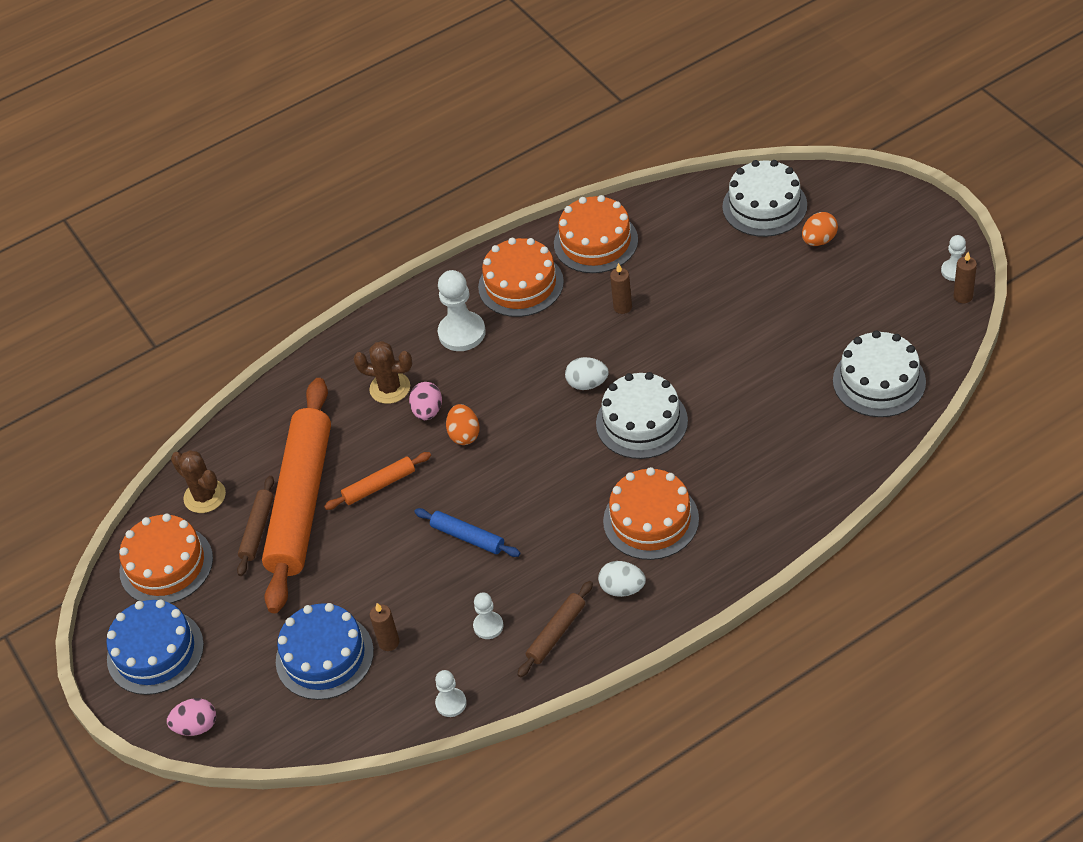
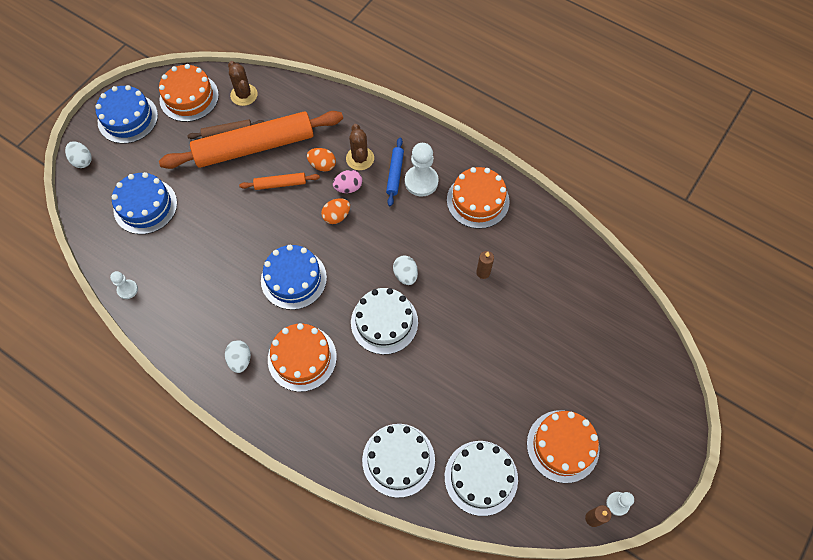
camera: 60 degrees right, 15 degrees up
pink egg [167,698,216,736] -> white egg [65,141,92,168]
brown cactus [171,450,226,513] -> brown cactus turned 45 degrees counterclockwise [228,61,258,106]
orange rolling pin [324,452,431,510] -> orange rolling pin turned 45 degrees counterclockwise [239,173,320,190]
brown candle [370,603,399,651] -> none
blue rolling pin [414,508,520,557] -> blue rolling pin moved to [386,138,404,206]
white pawn [473,592,504,639] -> none
brown rolling pin [517,581,593,677] -> none
orange cake [554,195,638,273] -> orange cake moved to [527,410,600,483]
white cake [722,160,807,237] -> white cake moved to [362,424,435,498]
orange egg [802,212,838,246] -> orange egg moved to [307,148,336,172]
none -> blue cake [261,245,327,310]

